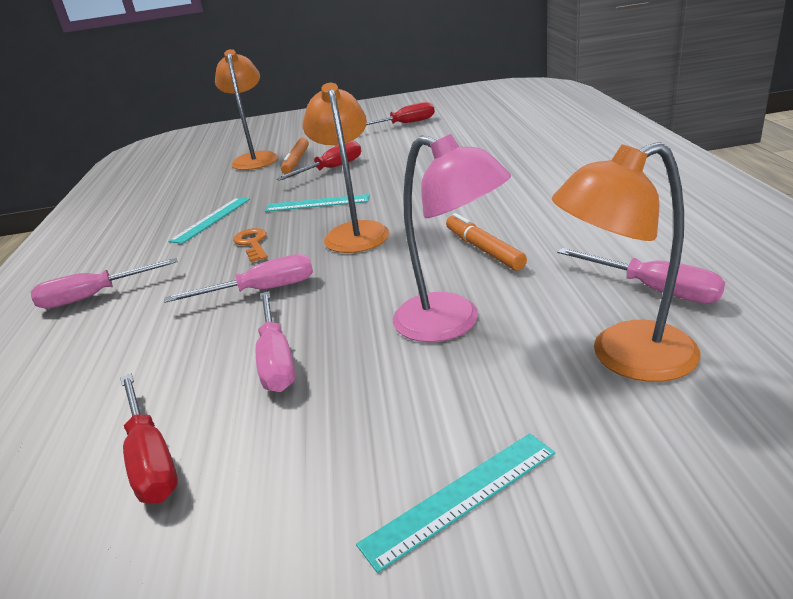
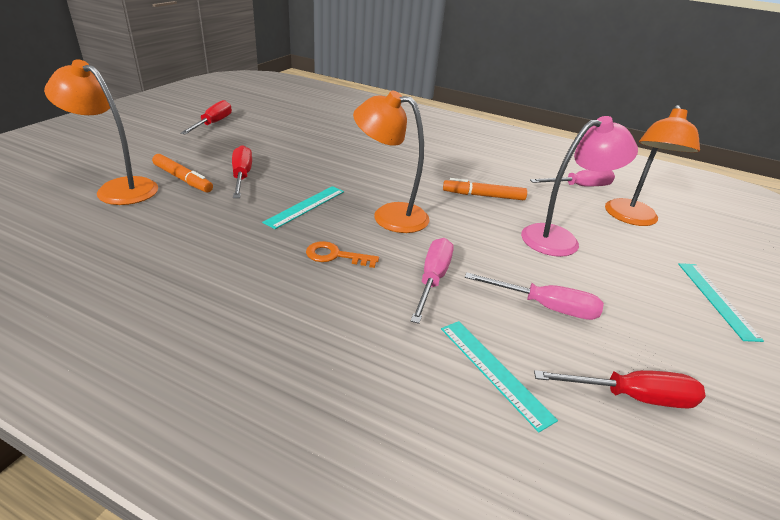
camera: 65 degrees left, 5 degrees up
pink screwdriver [31,258,178,309] -> none
turquoise ruler [168,198,250,244] -> turquoise ruler moved to [441,321,558,432]

